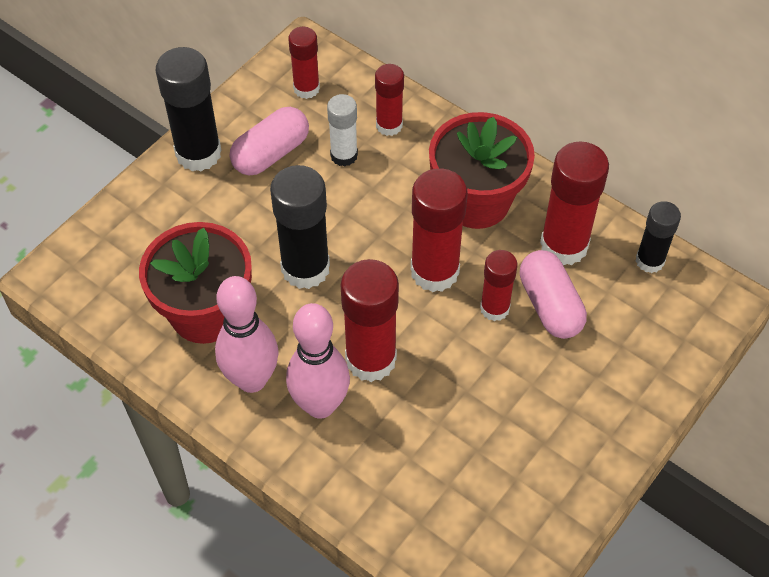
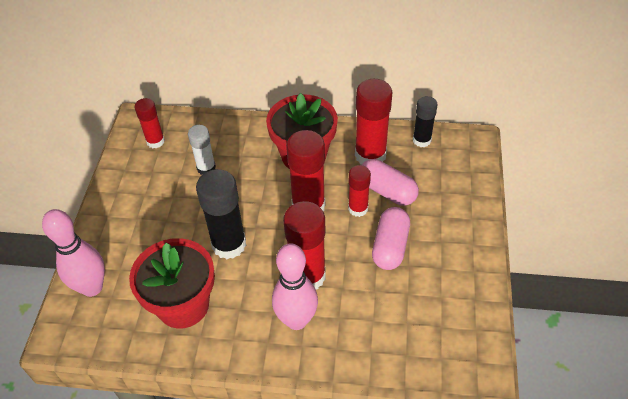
camera: 30 degrees left, 5 degrees down
black glue stick [156,47,222,171] -> none
pink bowling pin [215,276,279,393] -> pink bowling pin moved to [42,209,105,297]
pink capsule [230,107,309,175] -> pink capsule moved to [372,207,410,270]
red glue stick [375,64,404,136] -> none

